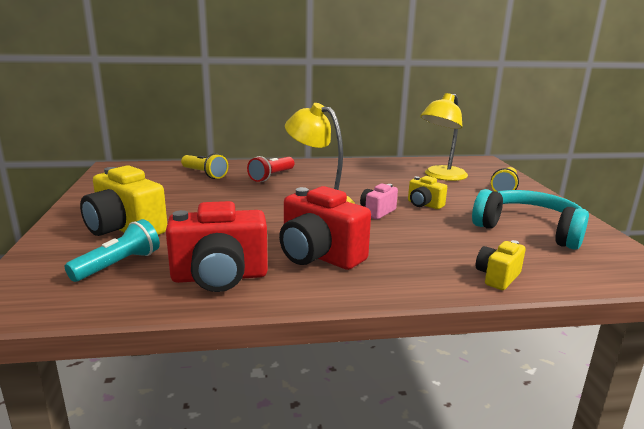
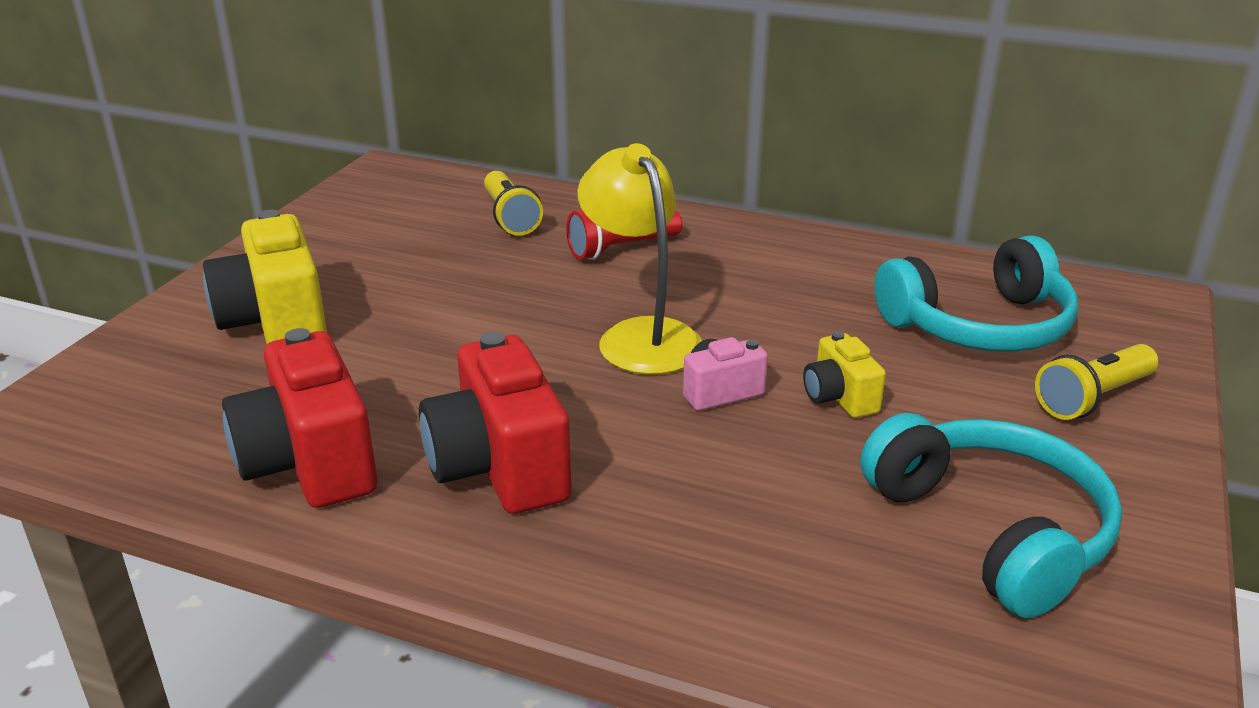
camera: 30 degrees right, 10 degrees up
turquoise flashlight [65,219,160,282] -> none
red camera [166,201,268,292] -> red camera turned 45 degrees clockwise [222,328,377,508]
yellow lamp [420,93,468,181] -> turquoise headphones [874,235,1078,352]
yellow camera [476,240,526,290] -> none

